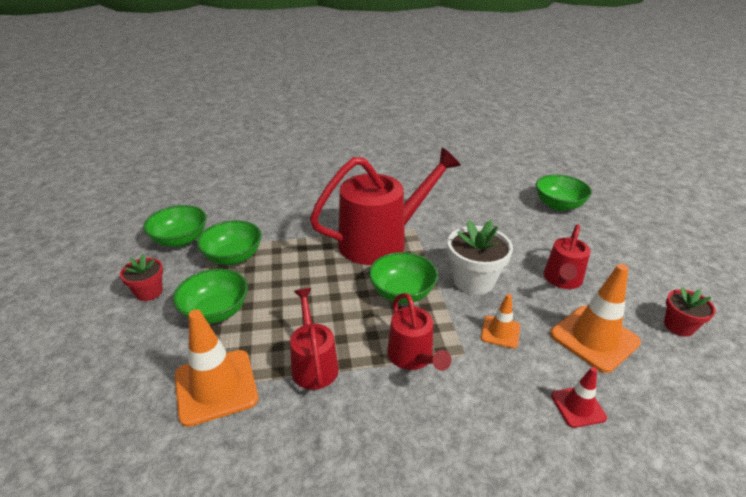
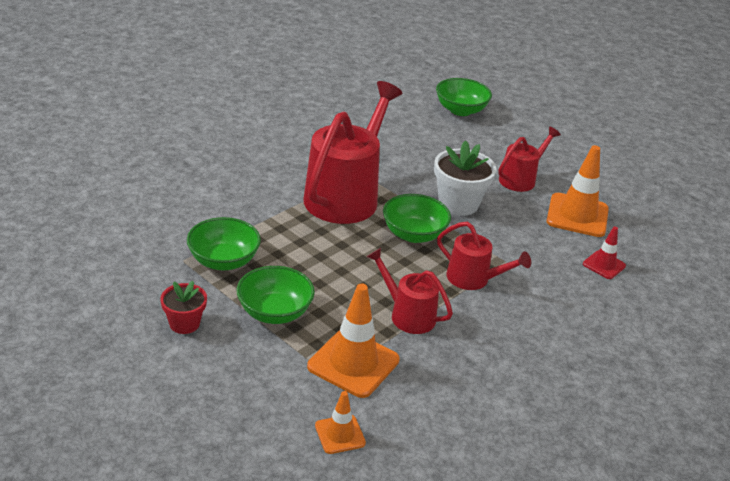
camera: 40 degrees left, 0 degrees up
green bowl [143,205,206,247] -> none
orange traffic cone [481,294,520,349] -> orange traffic cone moved to [315,391,366,454]
red watering can [544,224,591,289] -> red watering can turned 120 degrees counterclockwise [498,127,561,192]
red flower pot [664,287,716,337] -> none

